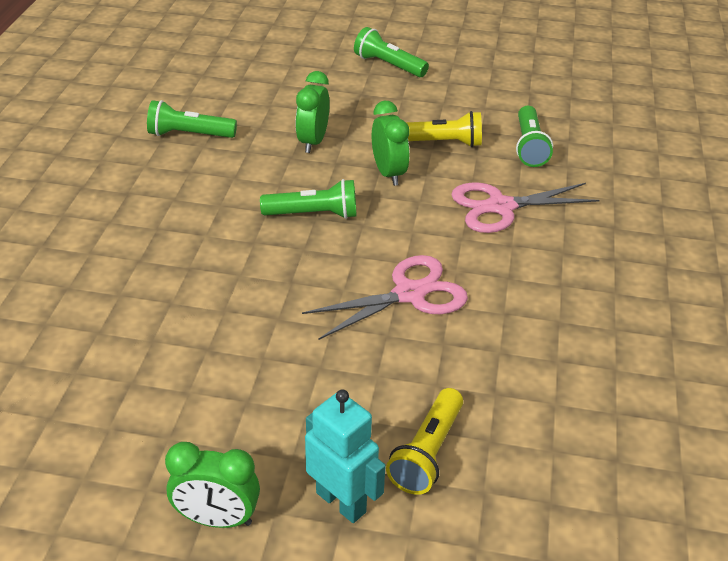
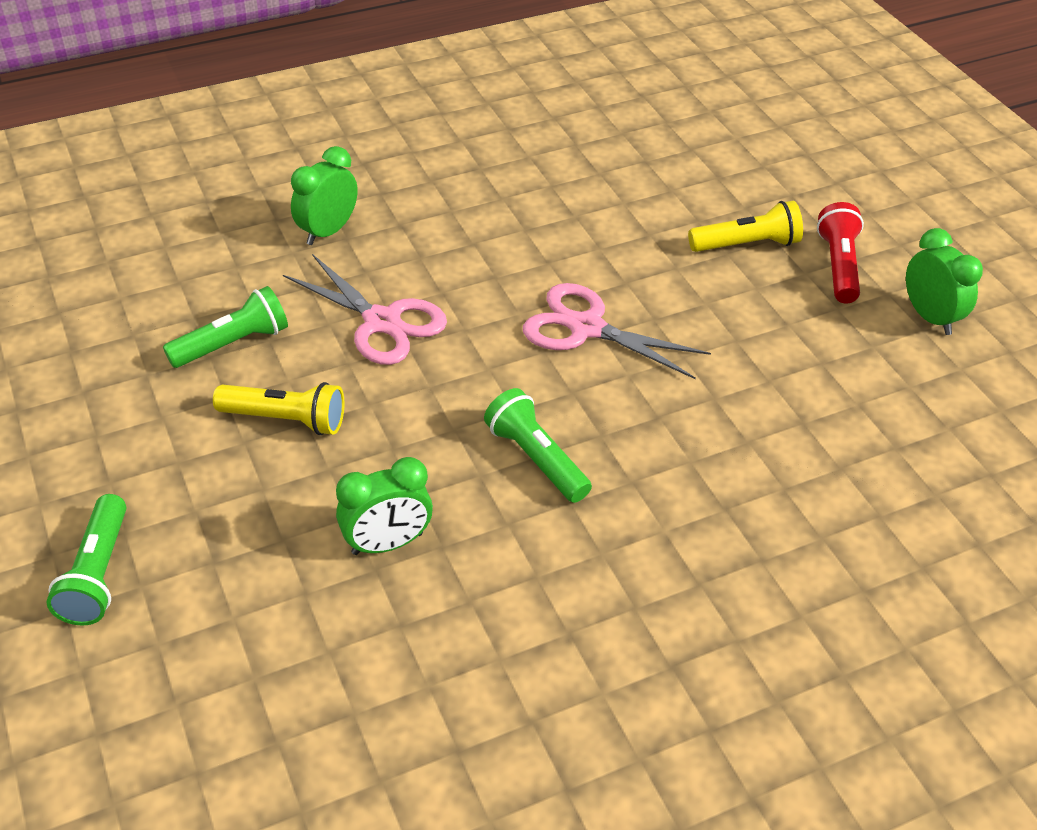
camera: 125 degrees left, 5 degrees up
green flashlight [147,100,237,138] -> none
turquoise robot [305,389,386,523] -> red flashlight [817,202,864,303]
green clock [372,101,410,186] -> green clock moved to [291,146,358,245]
yellow flashlight [406,111,482,147] -> yellow flashlight turned 135 degrees clockwise [213,382,344,435]

